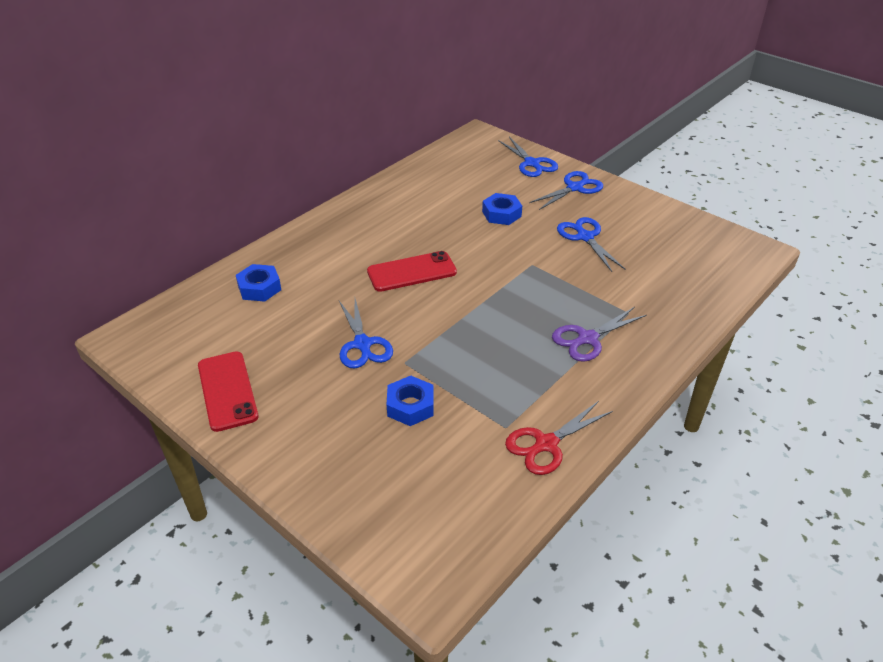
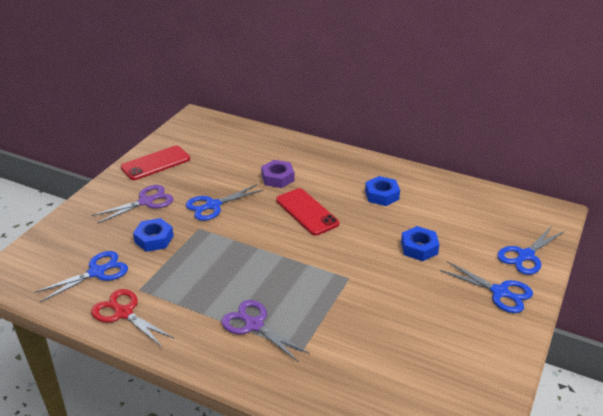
camera: 75 degrees right, 5 degrees down
blue nut [236,264,281,302] -> blue nut moved to [365,176,400,206]
blue scissors [557,217,625,272] -> blue scissors moved to [34,251,128,302]
none -> purple scissors [92,185,173,224]
none -> purple nut [261,160,295,188]

